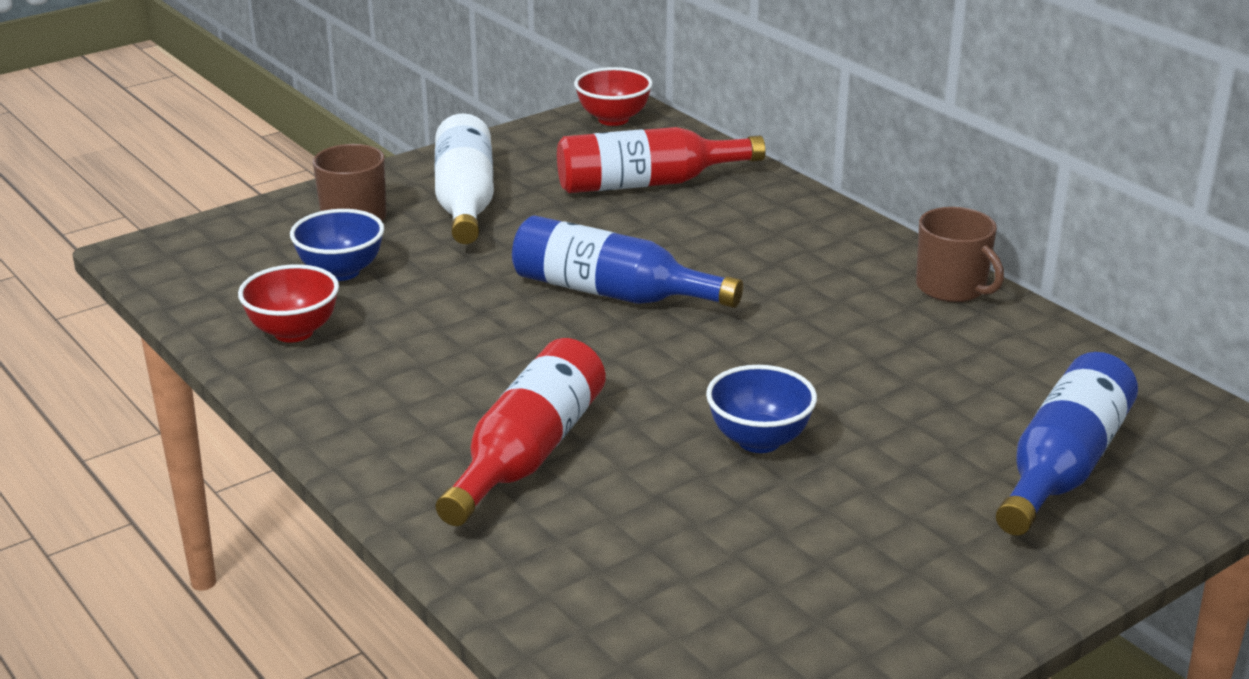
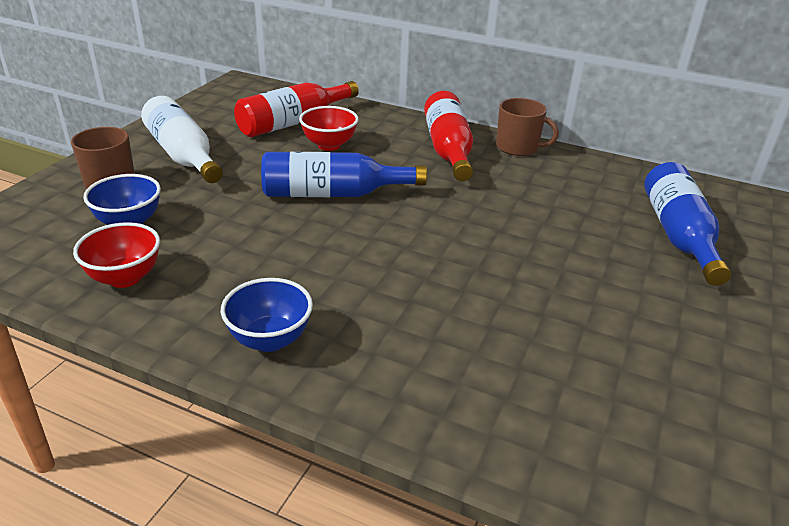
camera: 30 degrees left, 5 degrees up
red bottle [436,338,606,526] -> red bottle moved to [424,91,473,181]
red bowl [574,67,653,126] -> red bowl moved to [299,106,358,151]
blue bowl [706,365,817,453] -> blue bowl moved to [221,278,313,352]

